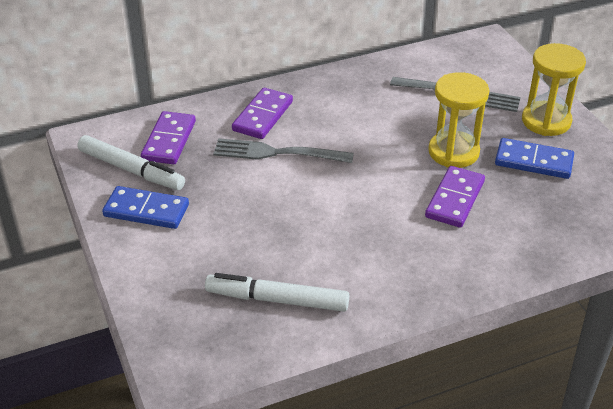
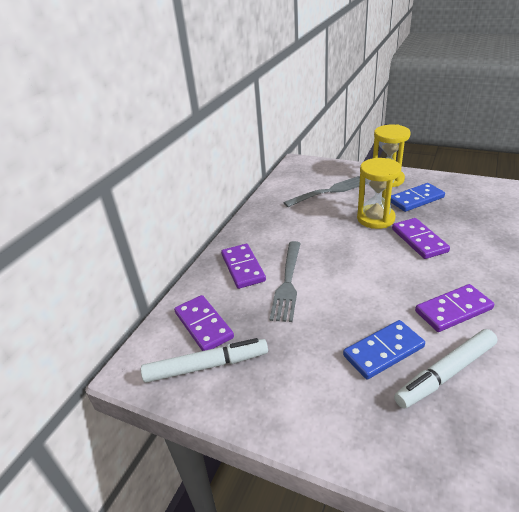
camera: 40 degrees left, 5 degrees down
blue domino [102,186,189,229] -> blue domino moved to [343,320,425,379]
grey fork [213,138,354,163] -> grey fork turned 45 degrees counterclockwise [270,241,301,322]
none -> purple domino [415,284,494,332]

